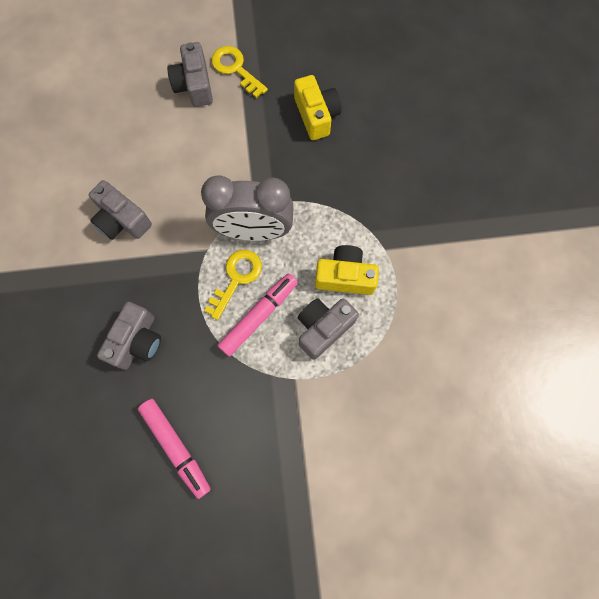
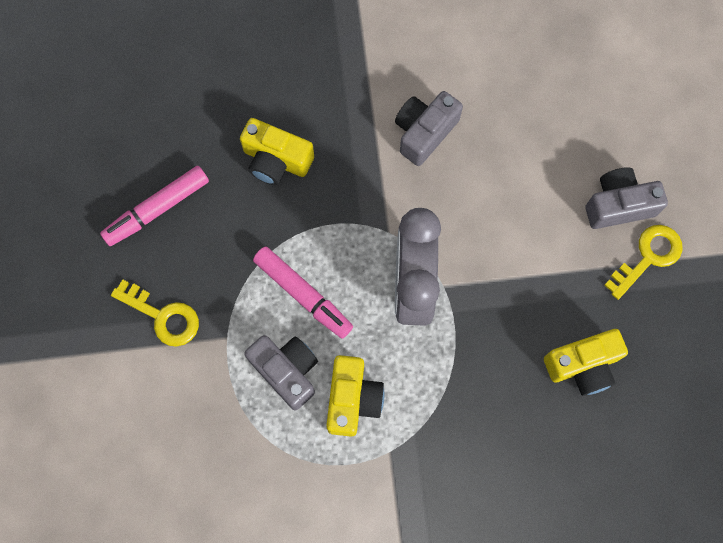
camera: 90 degrees right, 0 degrees up
grey camera [97,302,161,370] -> yellow camera [240,118,314,185]
yellow key [204,250,262,320] -> yellow key moved to [111,279,199,347]

